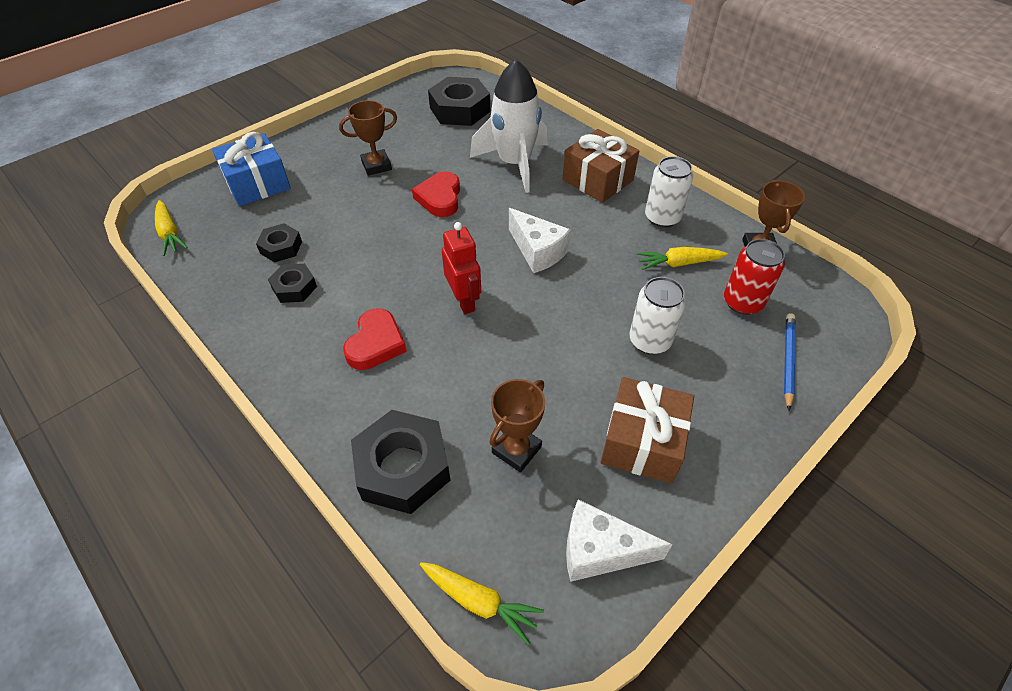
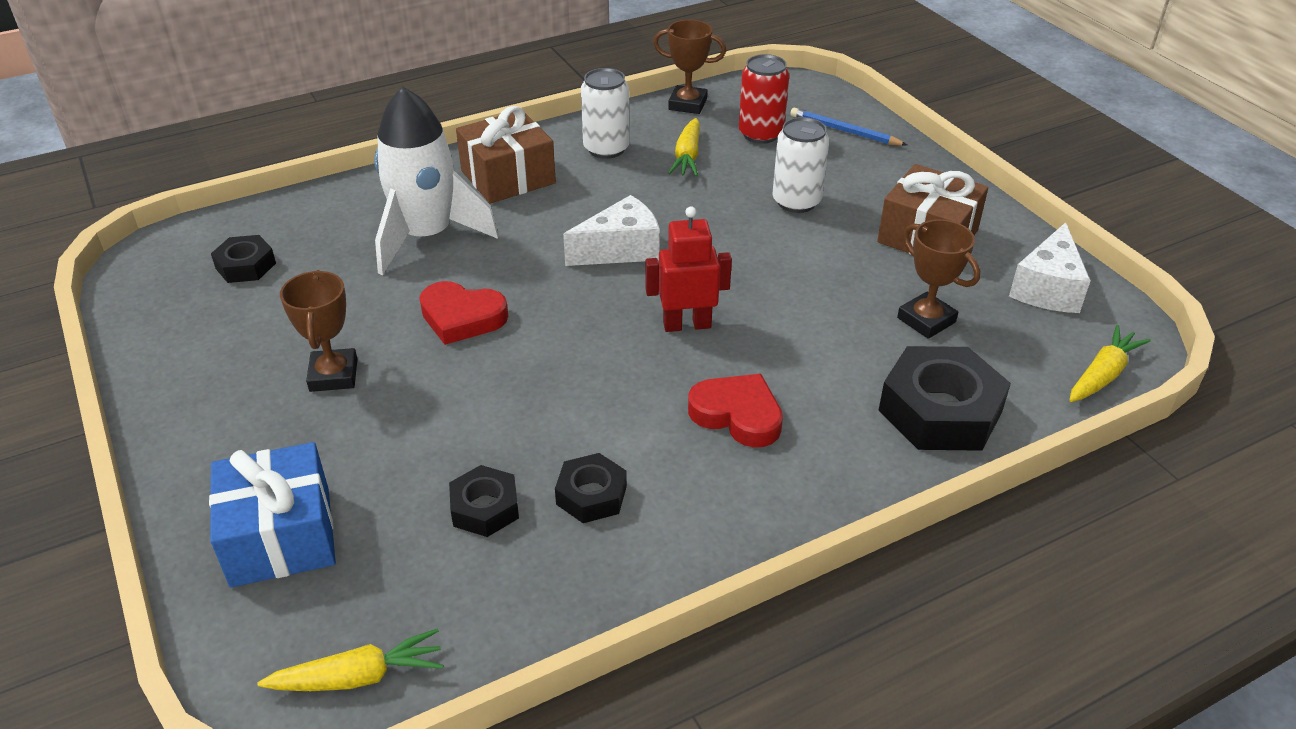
camera: 75 degrees left, 10 degrees down
black nut [428,77,490,126] -> black nut [211,235,276,283], size x0.55

